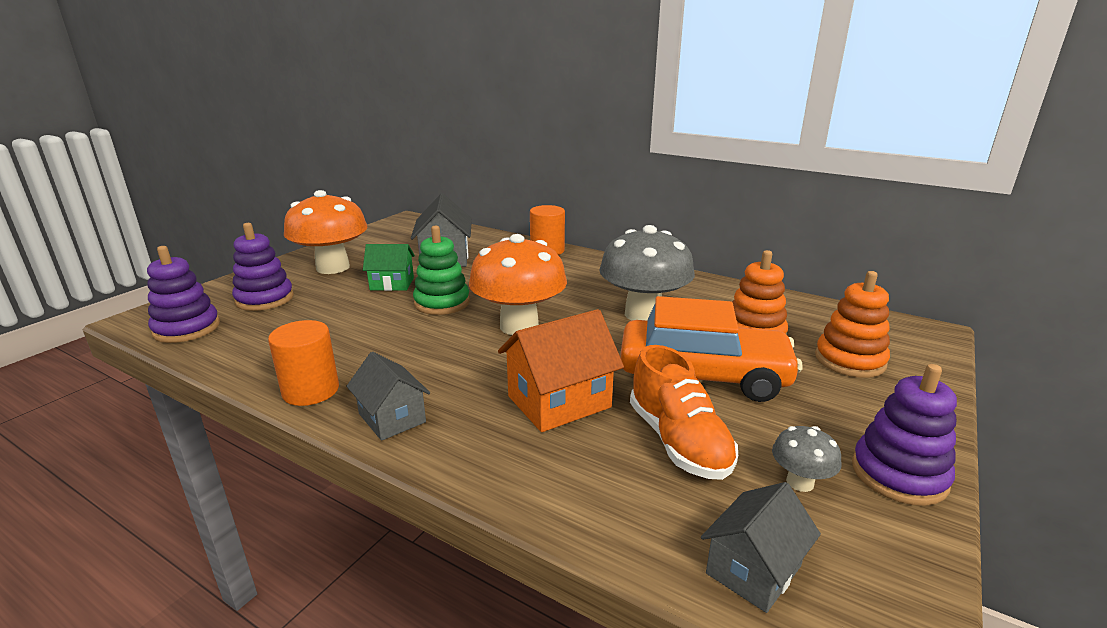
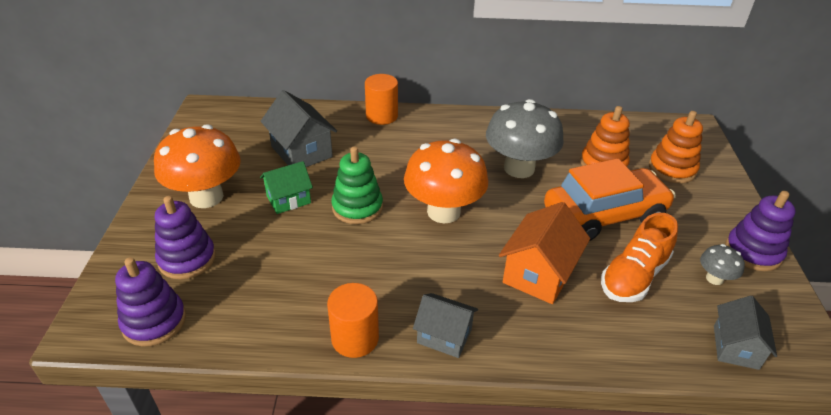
camera: 30 degrees left, 15 degrees up
orange shoe [630,345,738,480] -> orange shoe turned 90 degrees clockwise [601,213,678,302]

